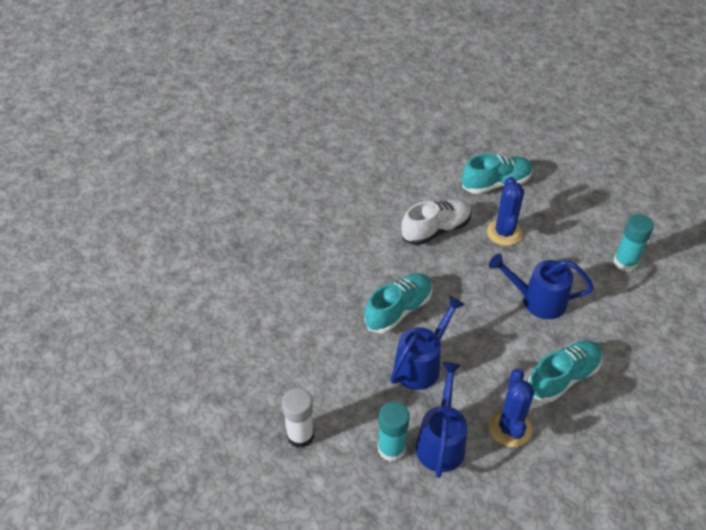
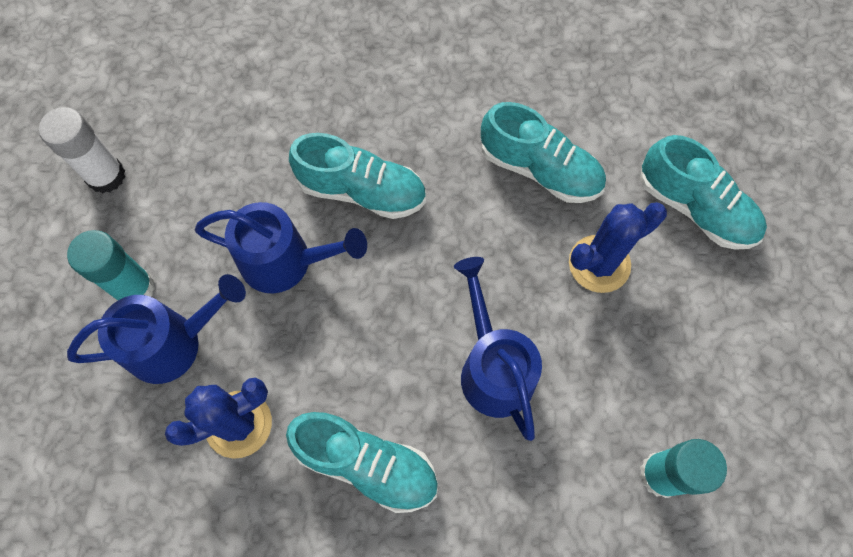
camera: 60 degrees right, 20 degrees up
white shoe [401,199,472,245] -> turquoise shoe [481,102,606,203]

